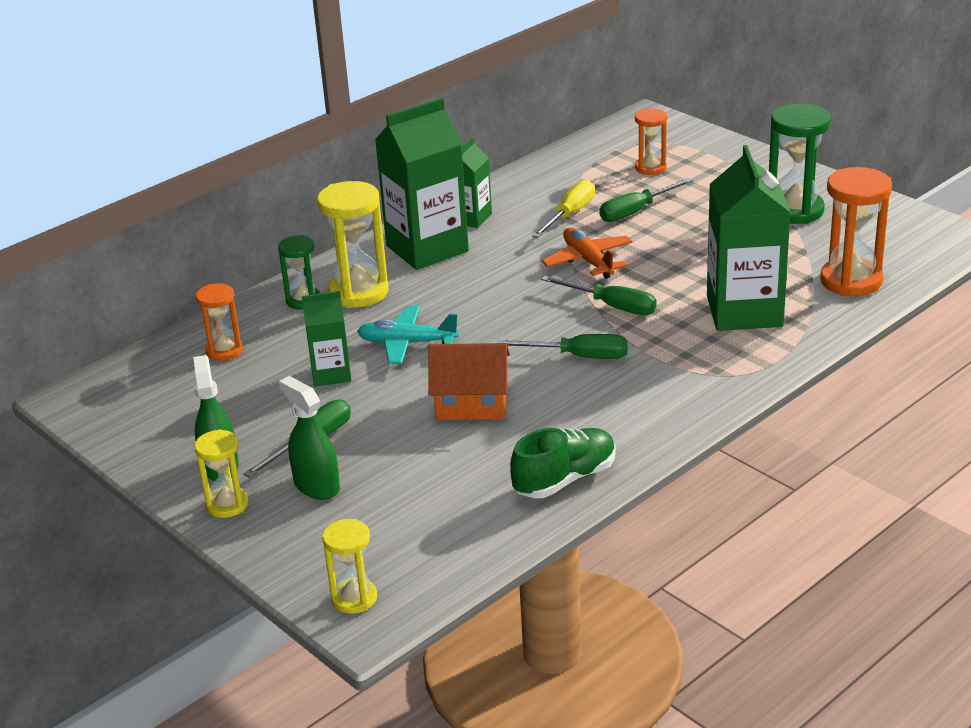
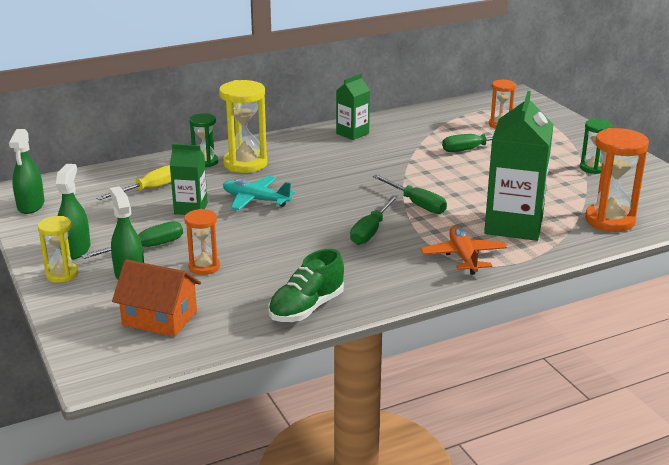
camera: 15 degrees right, 5 degrees down
orange hourglass [196,283,243,361] -> orange hourglass moved to [184,209,220,275]
yellow hourglass [322,519,377,614] -> none
green carton [375,98,469,270] -> none
orange house [428,343,510,420] -> orange house moved to [112,259,201,337]
green screwdriver [497,334,628,359] -> green screwdriver turned 90 degrees clockwise [350,195,398,245]
green shoe [510,428,616,499] -> green shoe turned 150 degrees clockwise [269,249,344,322]
yellow screwdriver [532,179,595,238] -> yellow screwdriver moved to [96,165,171,200]
orange plane [542,227,632,279] -> orange plane moved to [421,225,507,275]
green hourglass [769,104,831,224] -> green hourglass [580,119,613,174], size x0.59
none -> green spray bottle [9,129,44,214]

